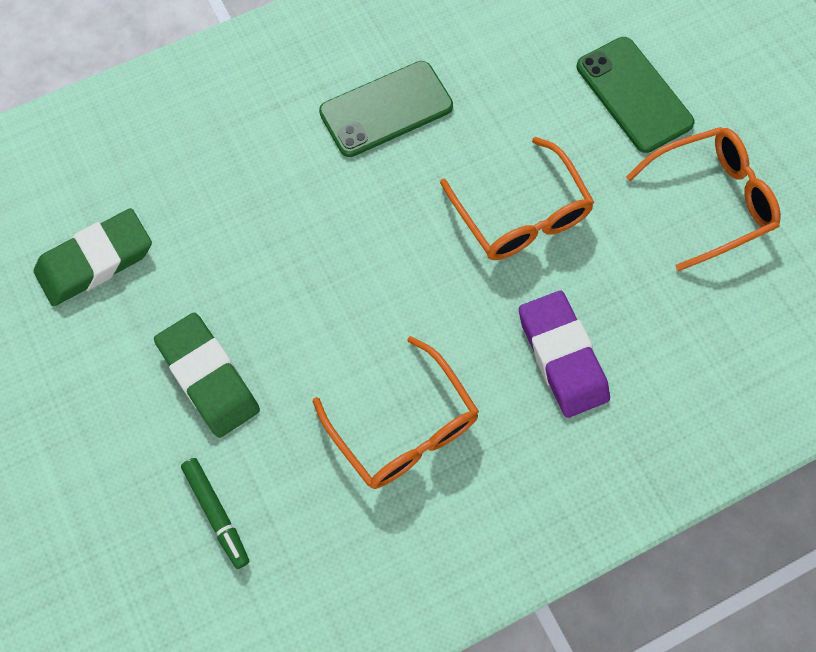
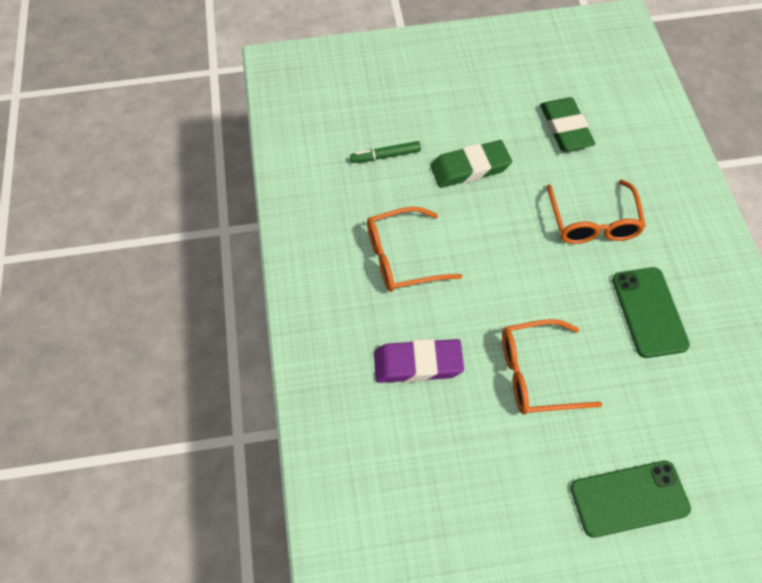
camera: 110 degrees right, 10 degrees down
orange glasses [626,127,781,271] -> orange glasses moved to [547,180,646,244]

